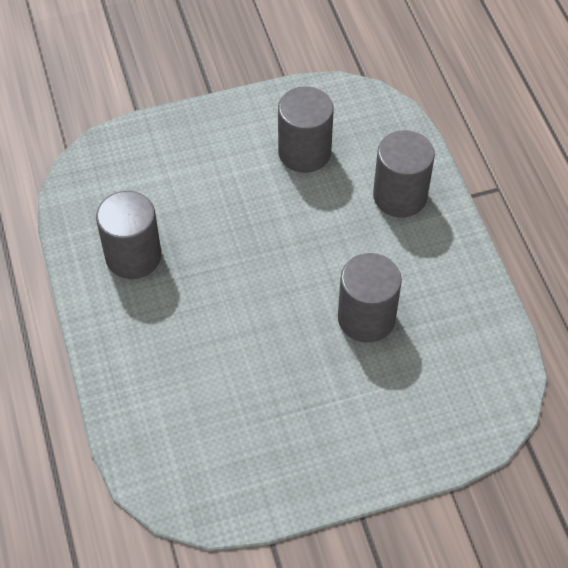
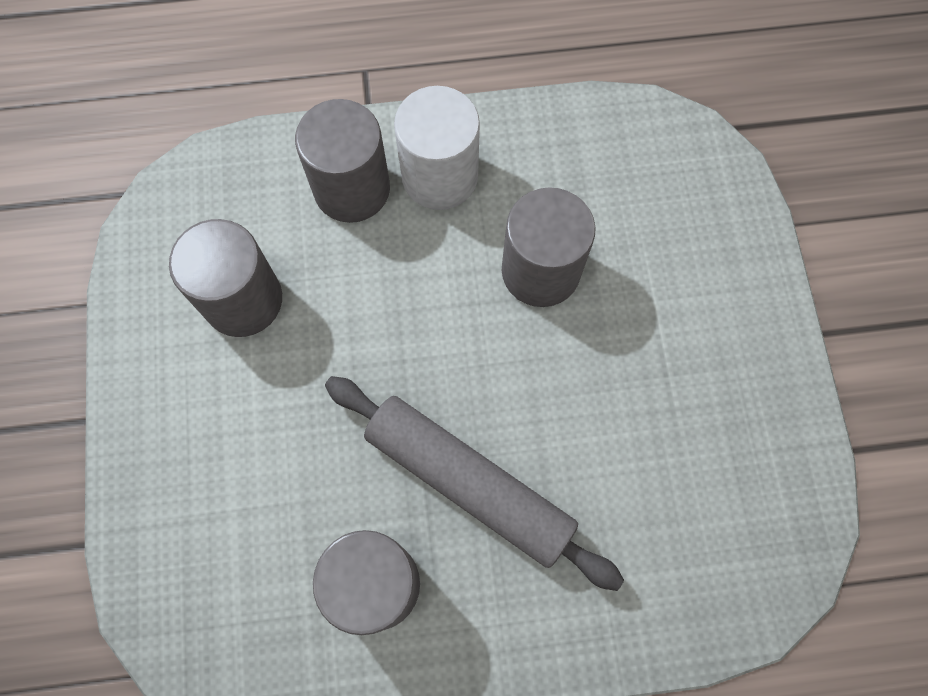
camera: 80 degrees left, 15 degrees up
none -> grey rolling pin [325,376,624,591]
none -> white cylinder [394,86,480,210]

